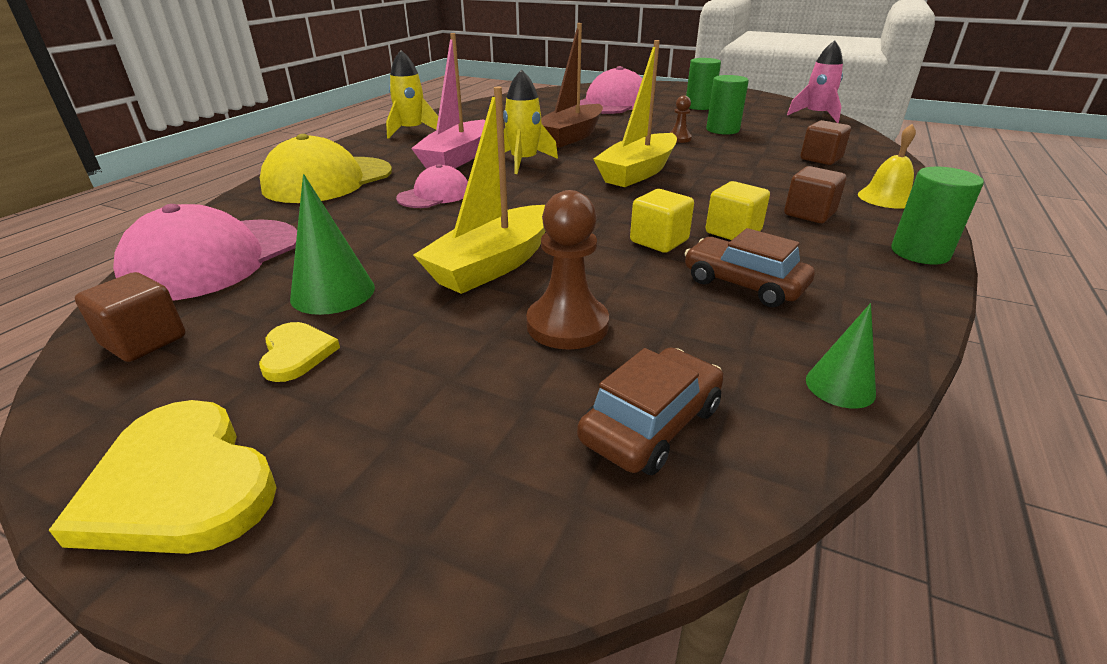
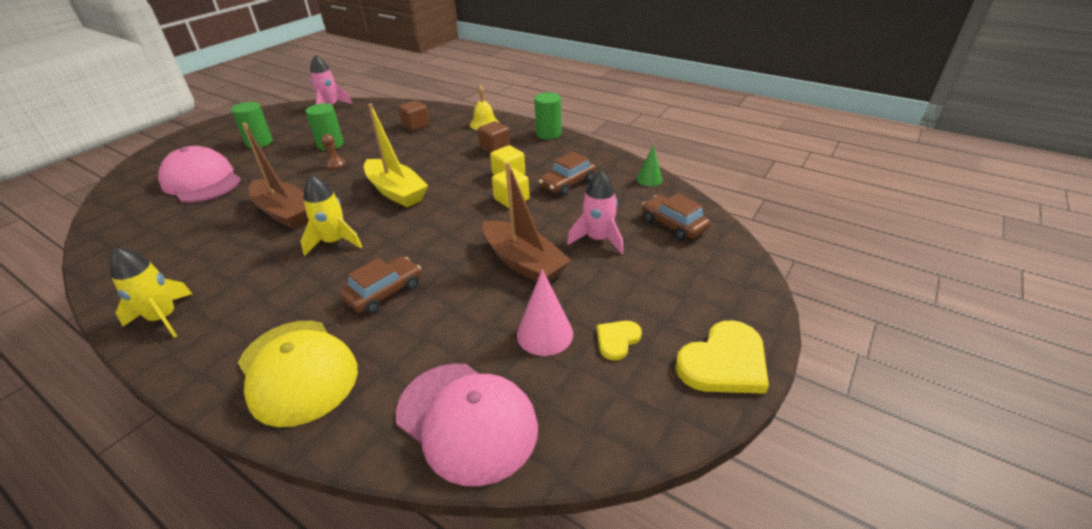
camera: 80 degrees left, 5 degrees up
brown cube [74,272,186,362] -> none
yellow heart [259,322,340,382] -> yellow heart turned 45 degrees counterclockwise [597,321,642,361]
green cone [290,174,375,315] -> pink cone [517,269,573,356]
pink cap [396,164,468,208] -> brown car [340,257,421,314]
pink boat [411,33,485,169] -> none
yellow boat [413,87,545,294] -> brown boat [483,162,571,282]
brown pawn [526,190,609,350] -> pink rocket [567,171,623,254]

